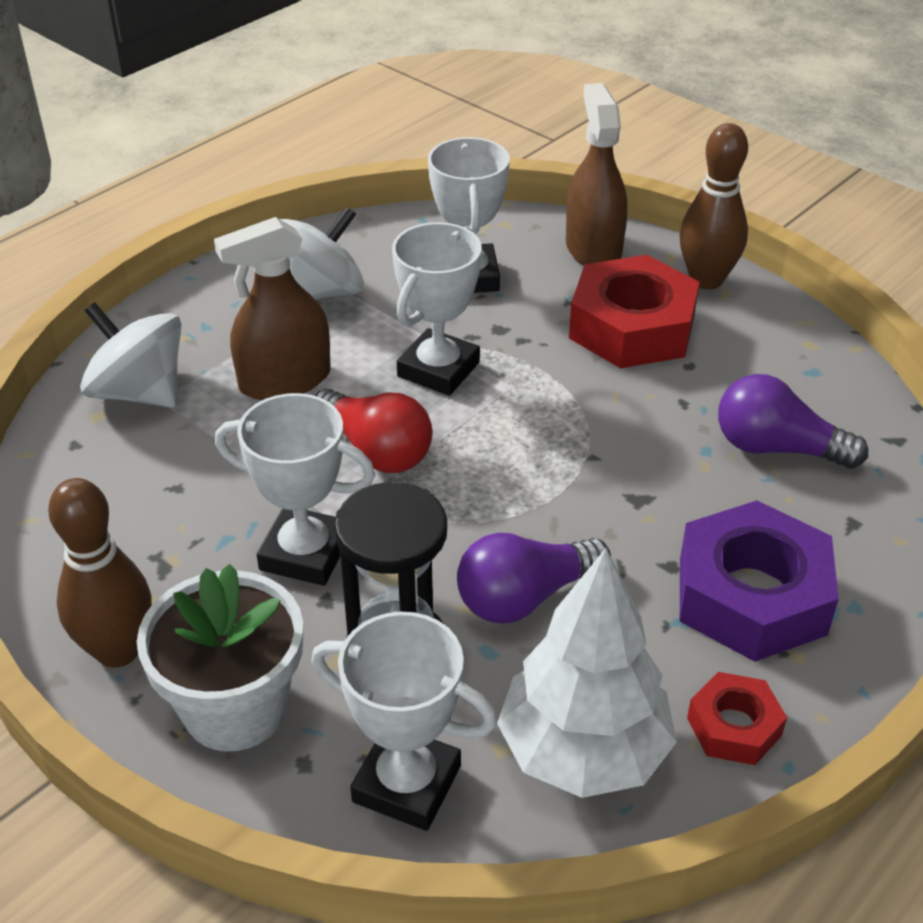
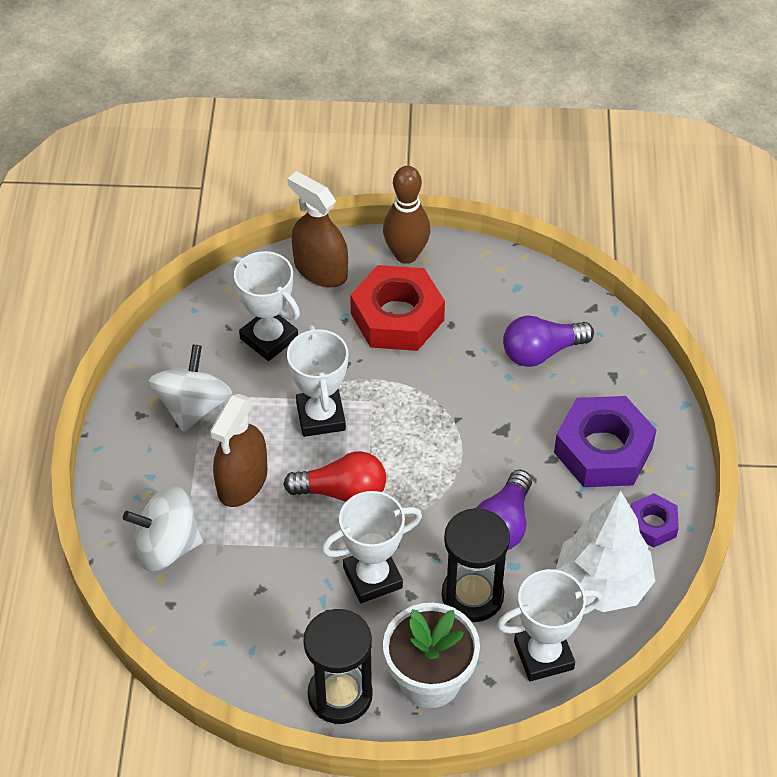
camera: 40 degrees left, 10 degrees up
brown bowling pin [48,478,152,668] -> black hourglass [303,609,373,724]
red nut [687,672,787,765] -> purple nut [631,493,679,548]

